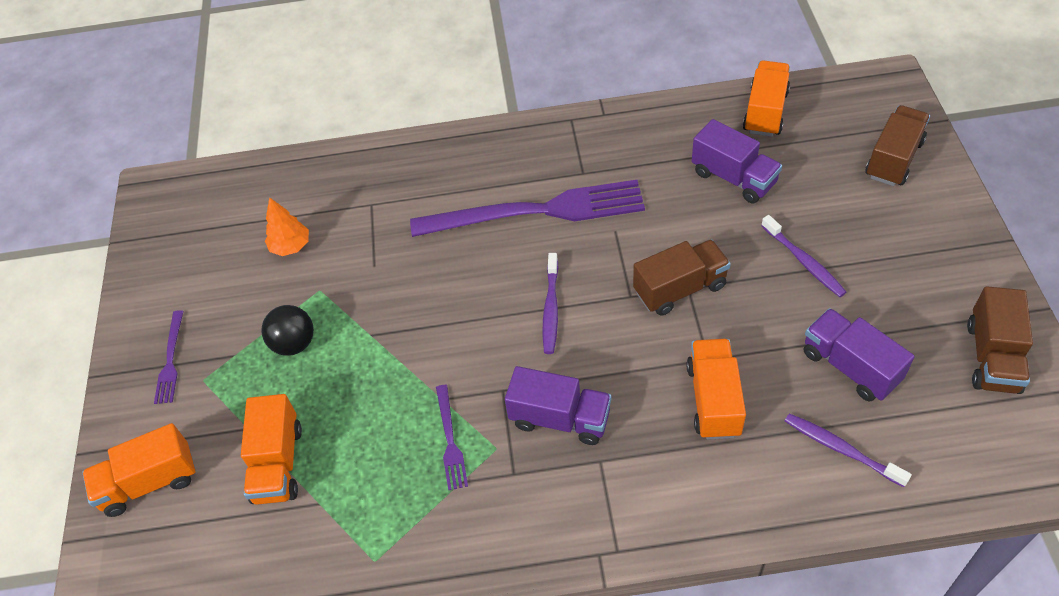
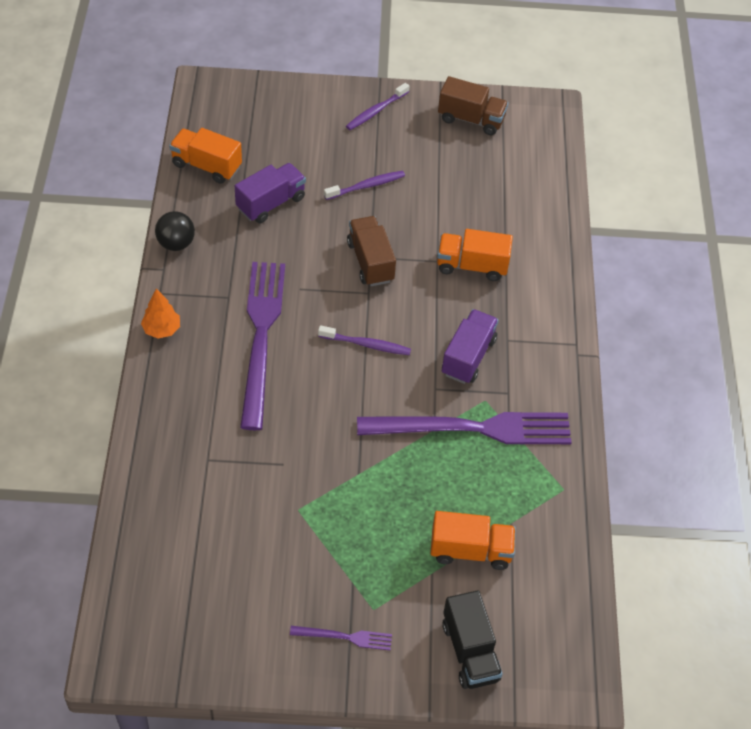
camera: 90 degrees left, 0 degrees up
orange truck [82,423,196,517] -> black truck [442,590,503,689]
black ball [262,305,314,356] -> black ball moved to [155,211,195,251]
orange tree [265,197,309,256] -> orange tree moved to [141,289,180,338]
purple fork [436,385,468,490] -> purple fork [357,412,572,444], size x2.33
purple toothbrush [785,413,912,487] -> purple toothbrush moved to [346,83,409,130]
purple truck [804,308,915,401] -> none
brown truck [865,105,930,186] -> none

